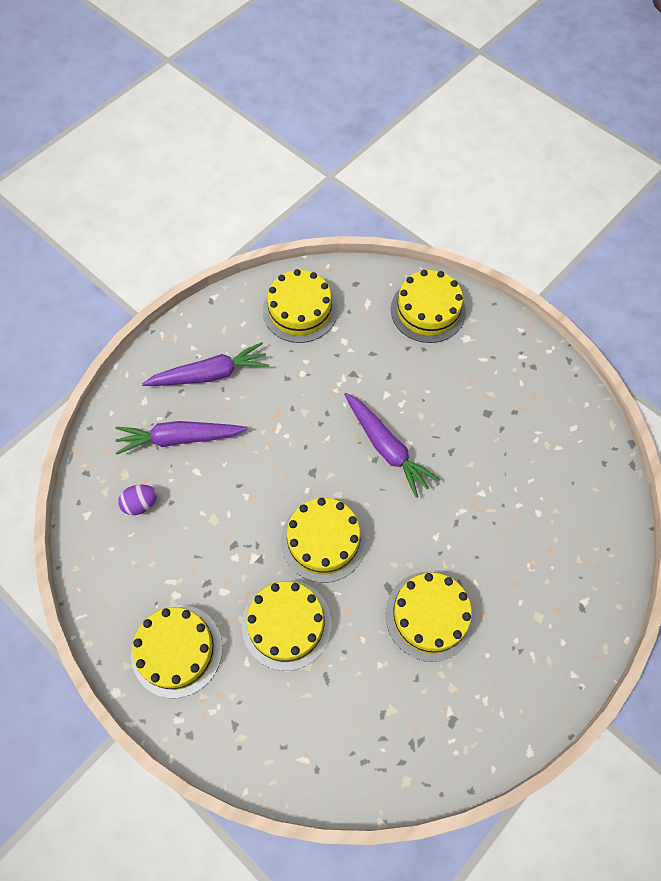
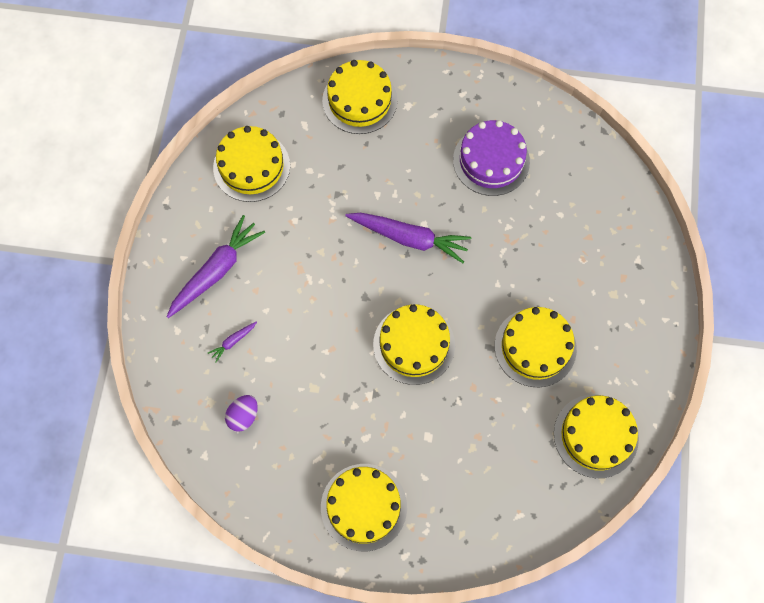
camera: 35 degrees left, 5 degrees up
purple carrot [115,421,247,455] -> purple carrot [208,321,257,362], size x0.44
yellow cake [242,580,331,671] -> yellow cake moved to [554,394,639,478]
none -> purple cake [453,120,530,196]

